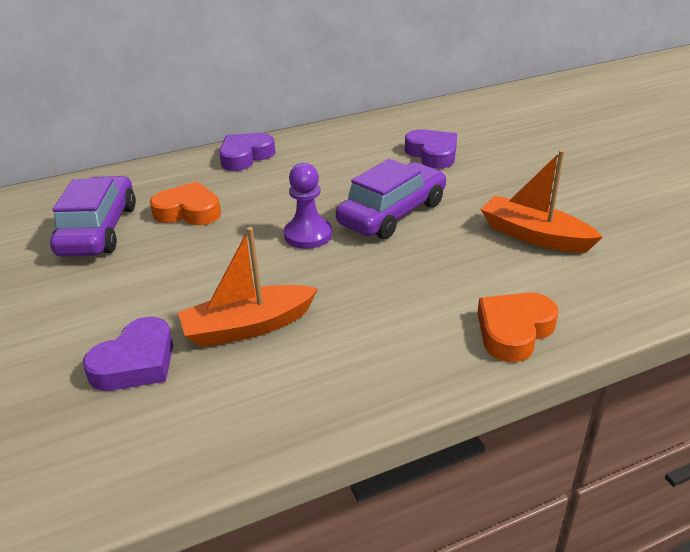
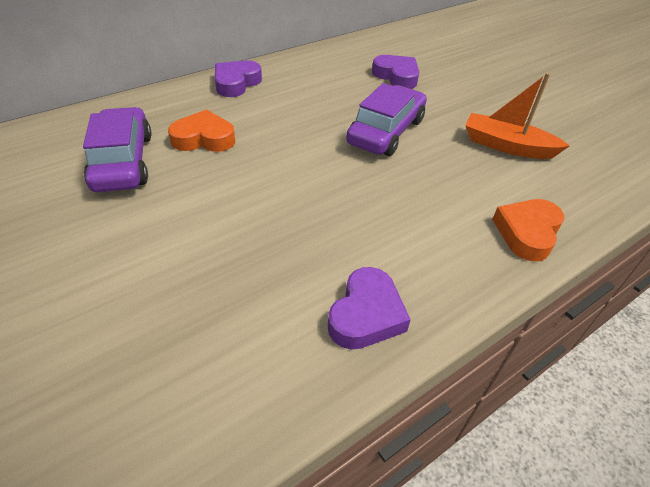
camera: 15 degrees left, 10 degrees up
purple heart [83,317,173,391] -> purple heart moved to [328,267,411,350]
orange boat [178,227,318,347] -> none
purple pawn [284,163,332,249] -> none

